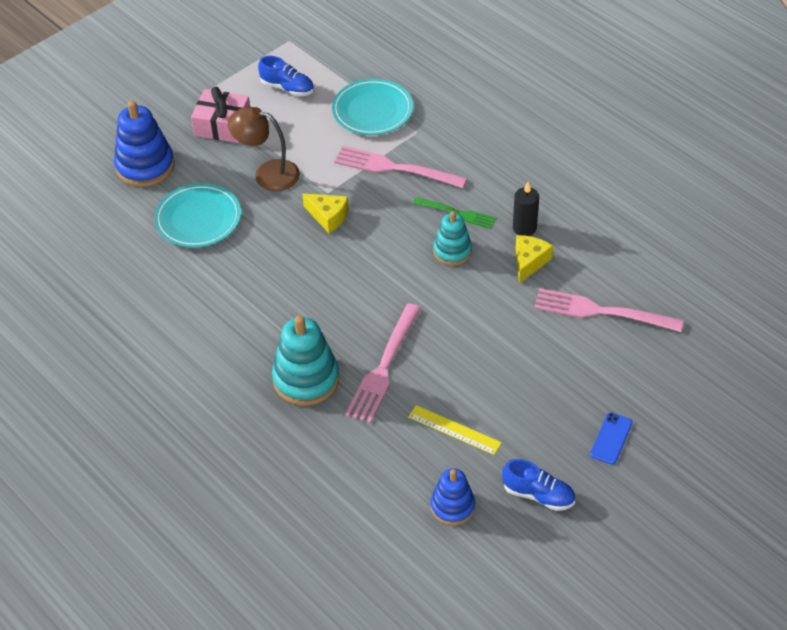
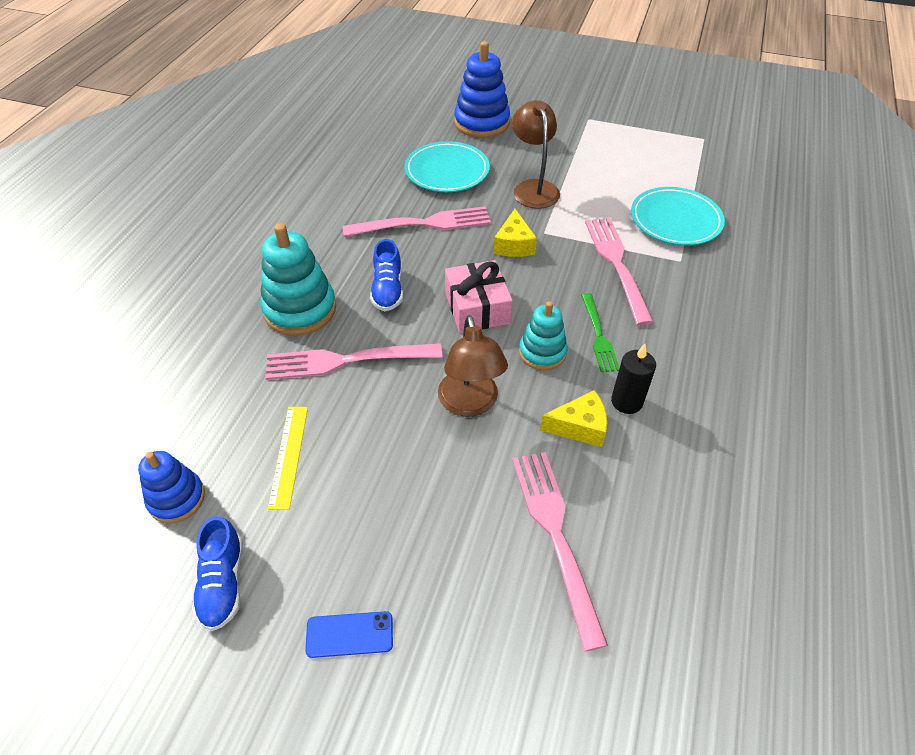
camera: 60 degrees right, 0 degrees up
pink gift [191,87,250,143] -> pink gift moved to [445,260,513,333]
blue shoe [258,56,314,96] -> blue shoe moved to [370,239,403,311]
none -> pink fork [342,206,491,237]
none -> brown lamp [438,315,508,417]

